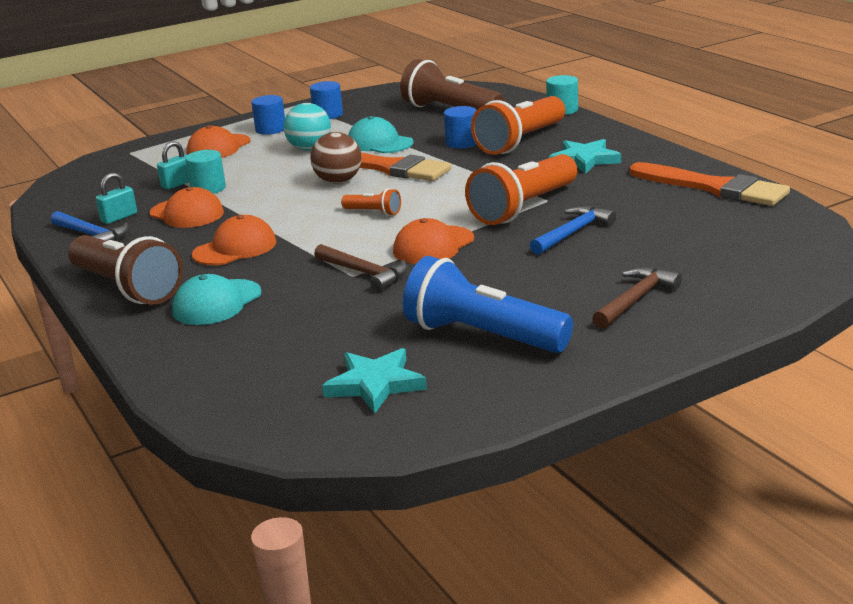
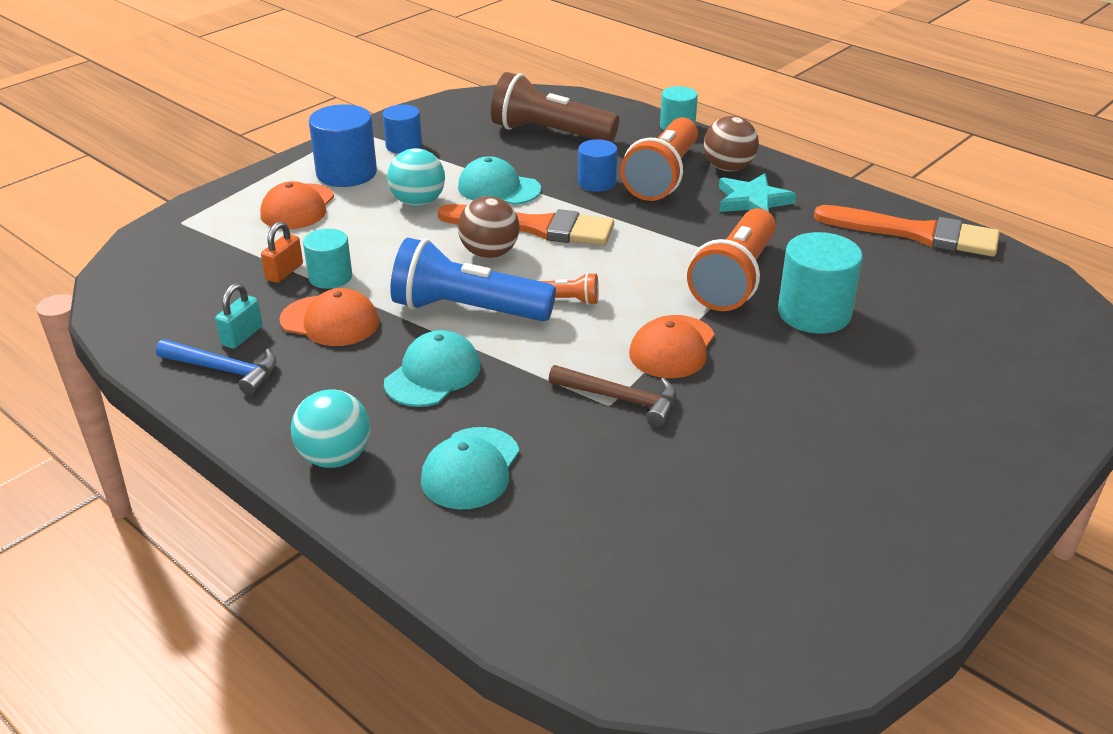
camera: 20 degrees left, 10 degrees up
brown flashlight [68,235,183,305] -> turquoise ball [291,389,371,468]
turquoise padlock [157,141,189,190] -> orange padlock [261,222,303,283]
orange cap [192,215,276,265] -> turquoise cap [384,330,480,407]
blue cylinder [251,95,285,135] -> blue cylinder [309,104,377,187], size x1.60
turquoise star [322,348,427,414] -> none
blue flashlight [403,256,573,353] -> blue flashlight moved to [390,238,556,321]
blue hammer [530,206,616,255] -> turquoise cylinder [778,232,863,334]
brown hammer [593,267,682,329] -> none
none -> brown ball [704,116,759,171]

